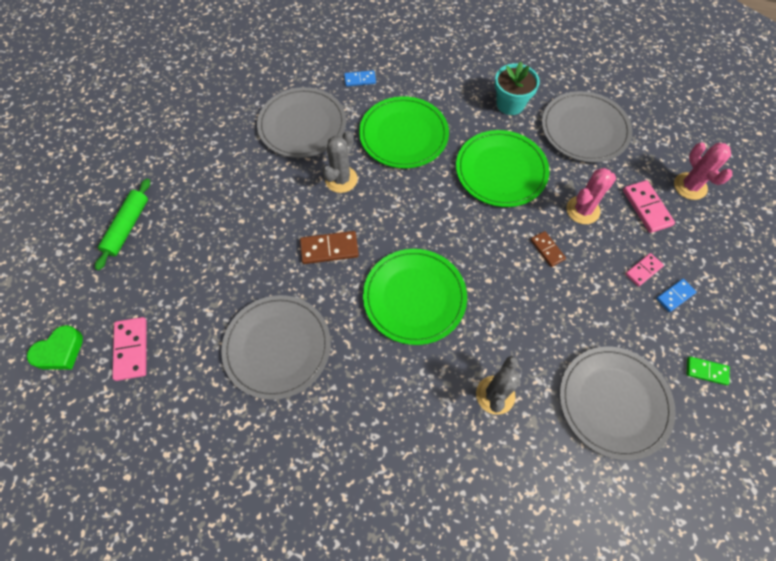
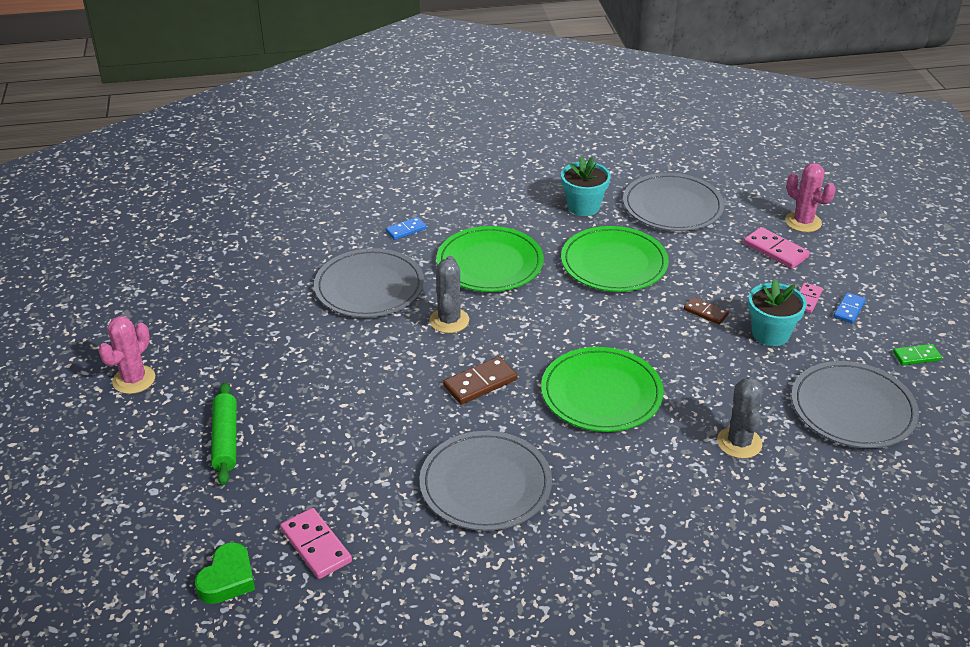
camera: 25 degrees left, 25 degrees down
pink cactus [566,168,616,224] -> pink cactus moved to [98,316,155,394]
none -> turquoise flower pot [748,279,806,346]

